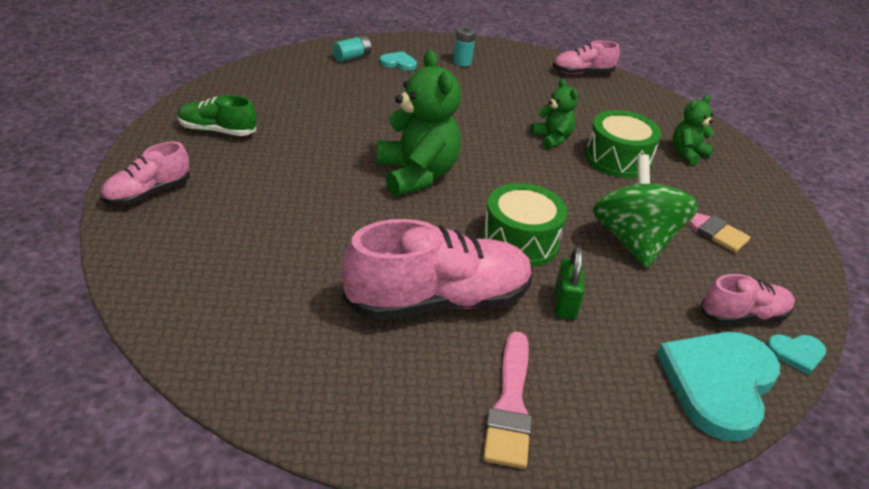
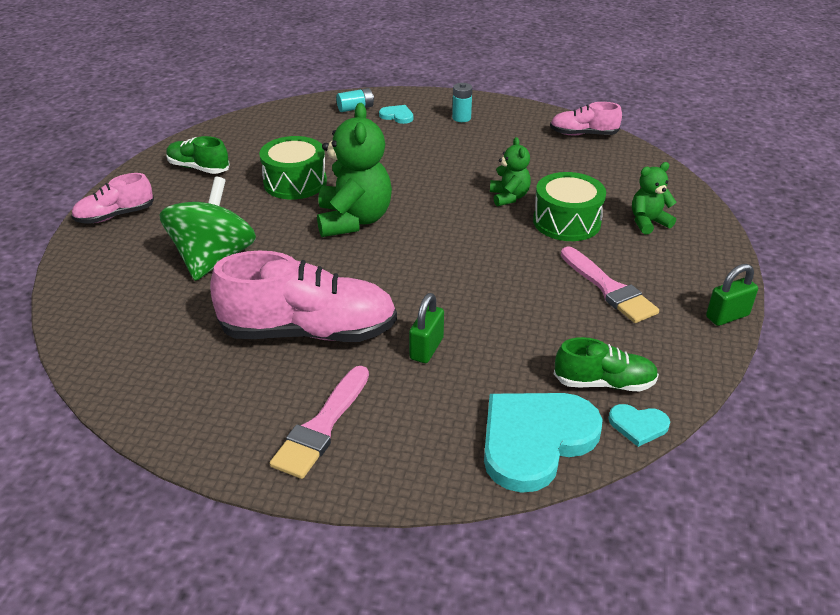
camera: 20 degrees right, 0 degrees up
green drum [482,183,567,267] -> green drum moved to [259,136,327,200]
green spinning top [593,154,699,268] -> green spinning top moved to [159,177,256,281]
pink shoe [701,274,795,325] -> green shoe [554,337,659,391]
none -> green padlock [706,264,758,326]

